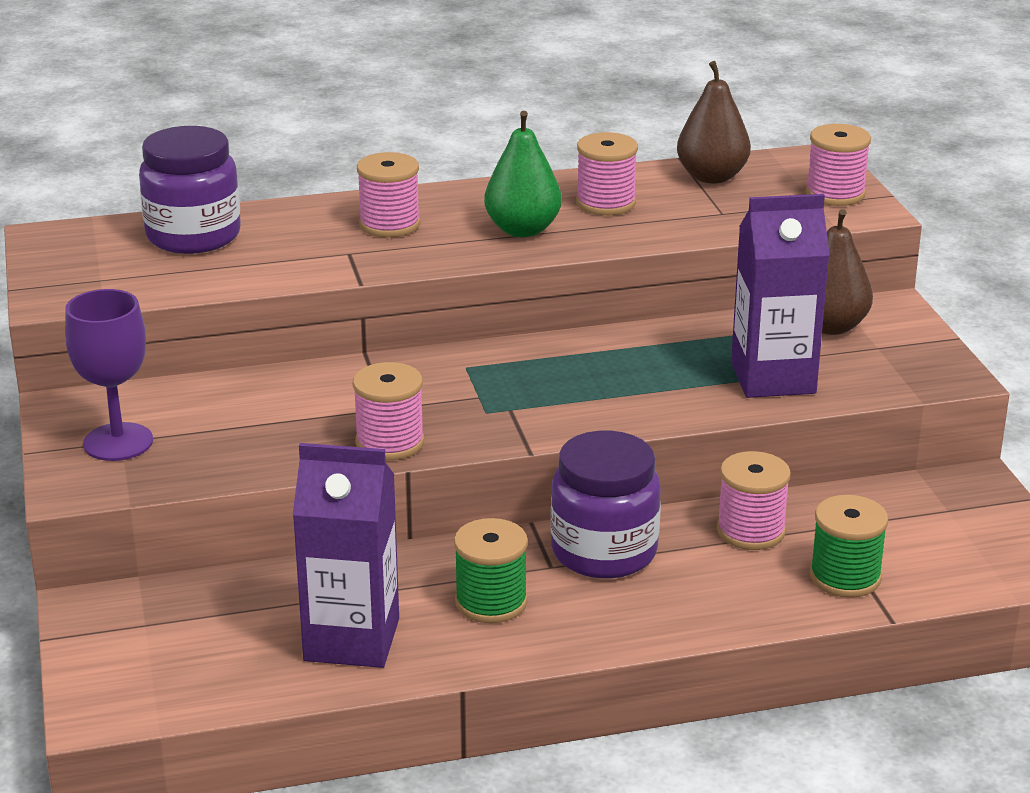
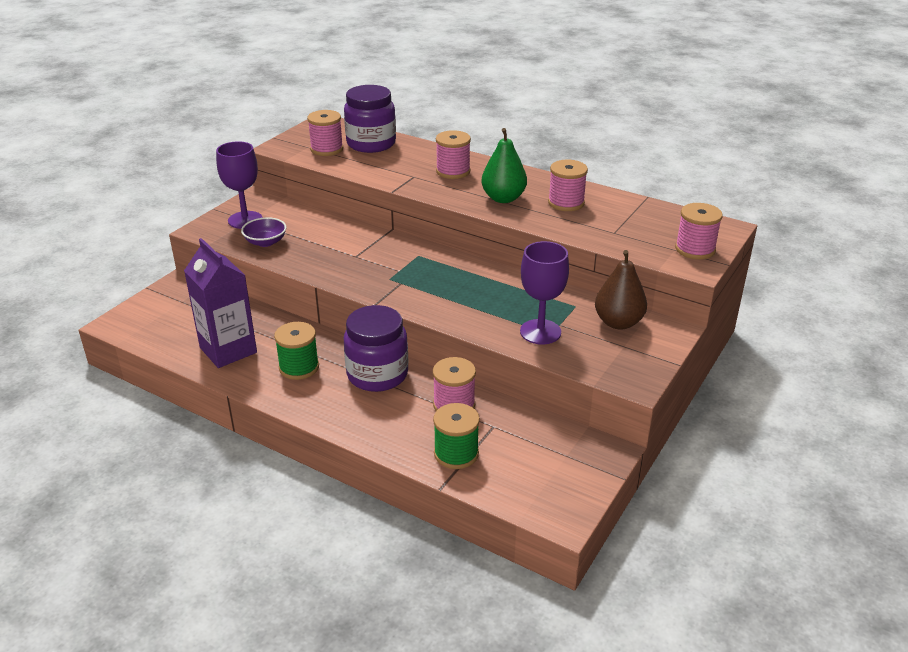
camera: 45 degrees right, 5 degrees up
pink spool [353,362,424,460] -> pink spool moved to [307,110,343,156]
brown pear [677,61,751,183] -> none
purple carton [731,194,830,398] -> purple goblet [520,241,569,345]
none -> purple bowl [241,217,287,247]

